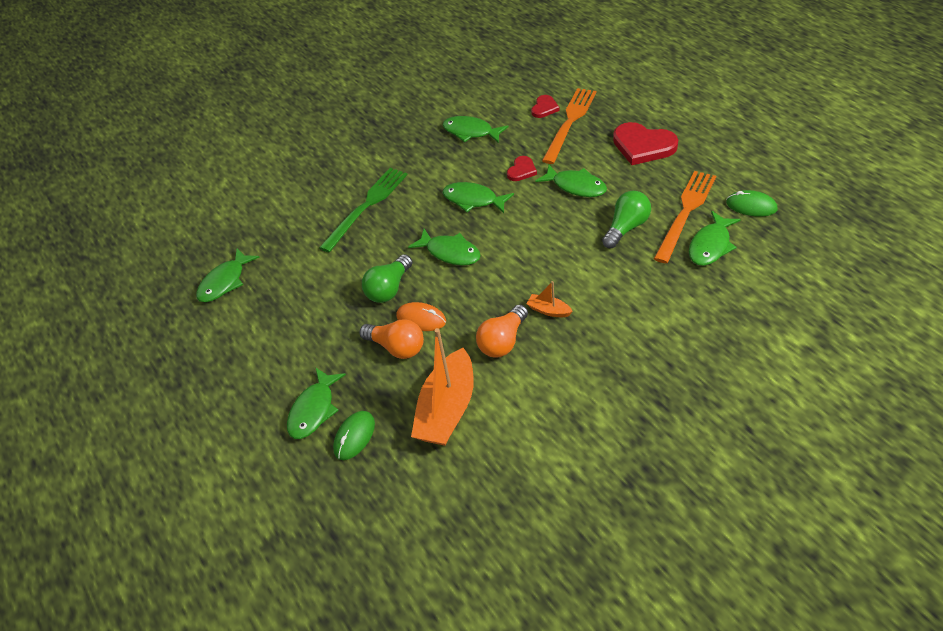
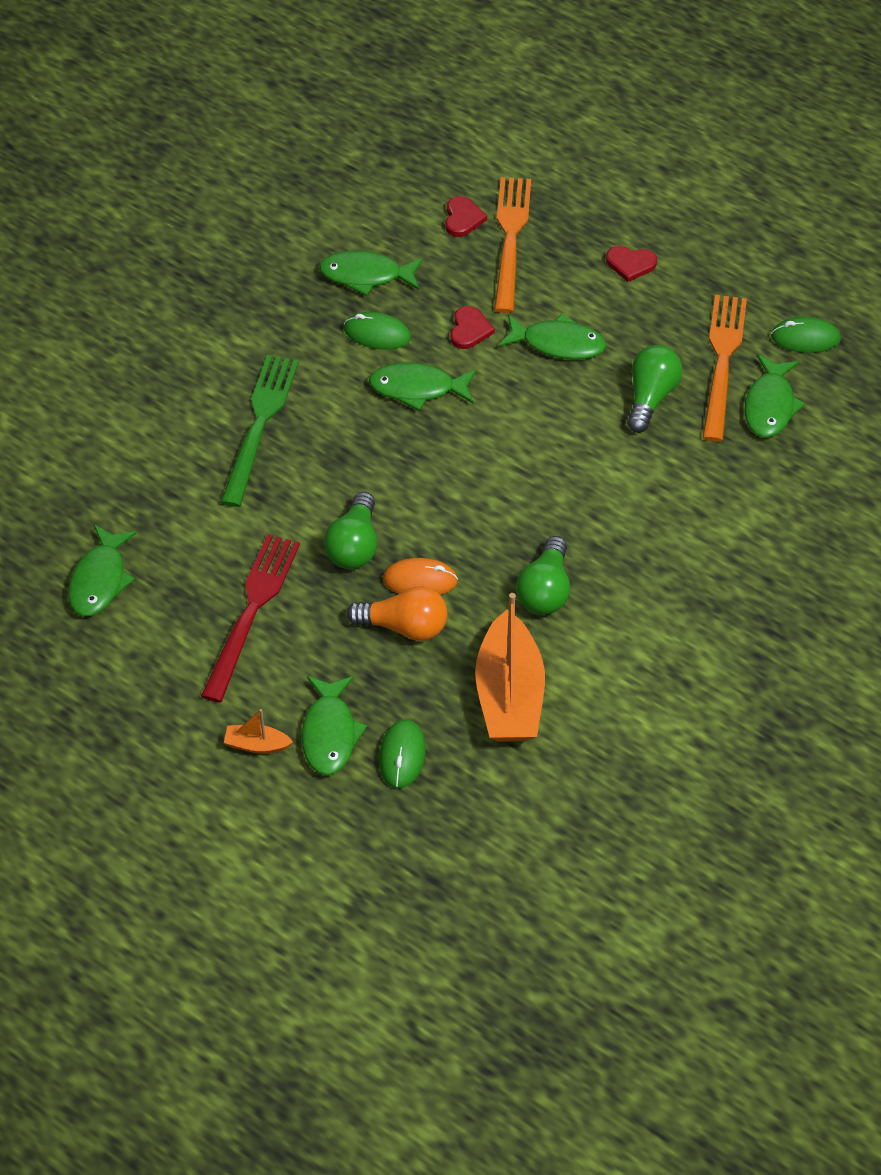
camera: 25 degrees left, 5 degrees up
green fish [408,229,481,265] -> none
orange light bulb [476,304,528,358] -> green light bulb [516,536,570,615]
orange boat [527,281,573,317] -> orange boat moved to [224,709,293,754]
red heart [613,122,678,165] -> red heart [606,246,657,282], size x0.53
none -> red fork [201,534,300,703]
none -> green mouse [344,312,411,350]

